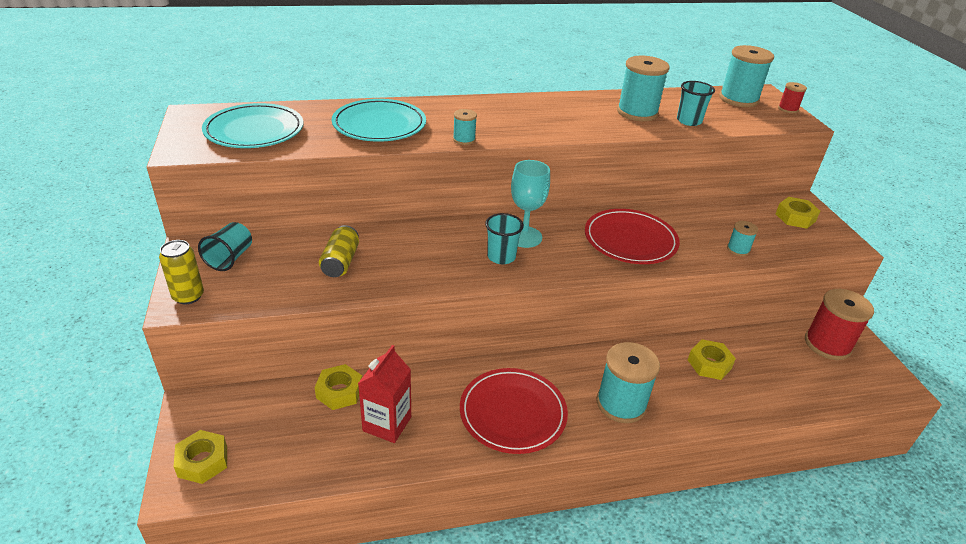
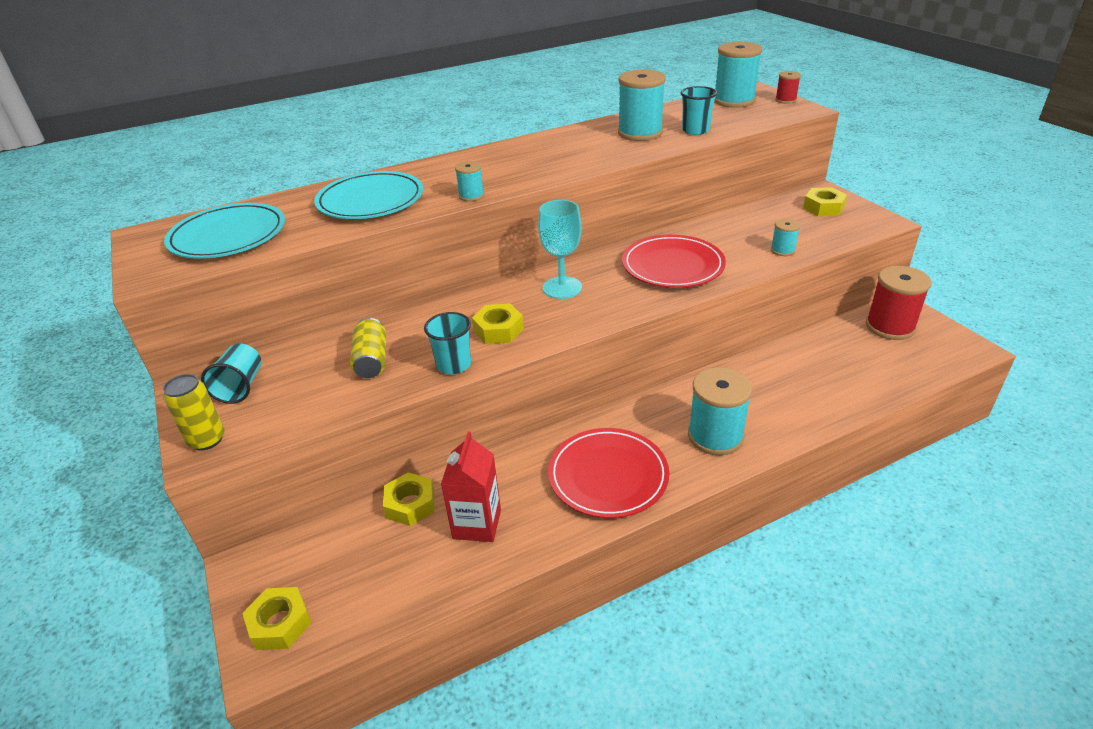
camera: 10 degrees left, 0 degrees up
turquoise cup [485,213,524,264] -> turquoise cup moved to [424,312,471,374]
yellow nut [688,339,736,380] -> yellow nut moved to [472,304,524,344]

